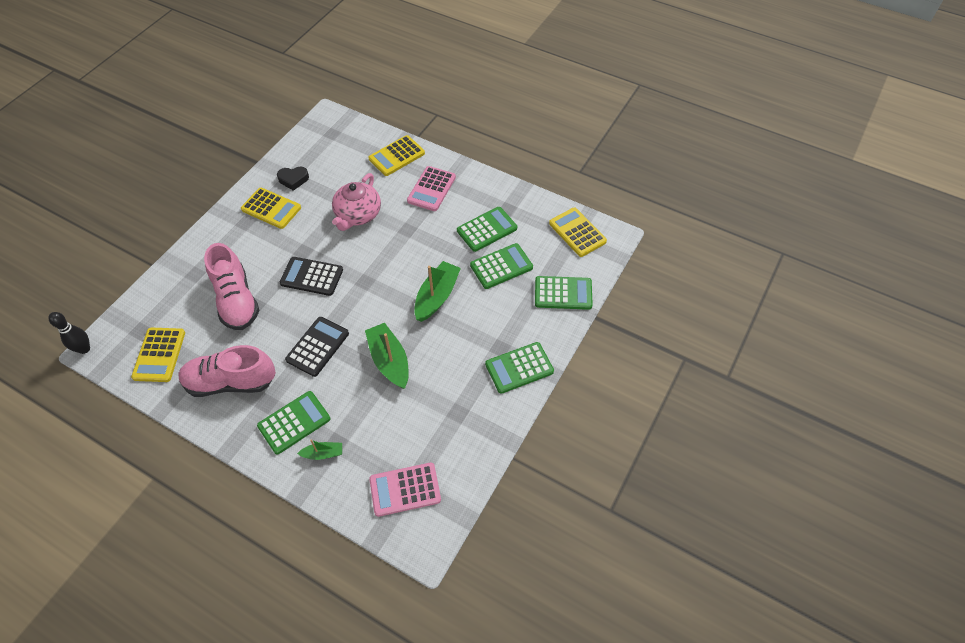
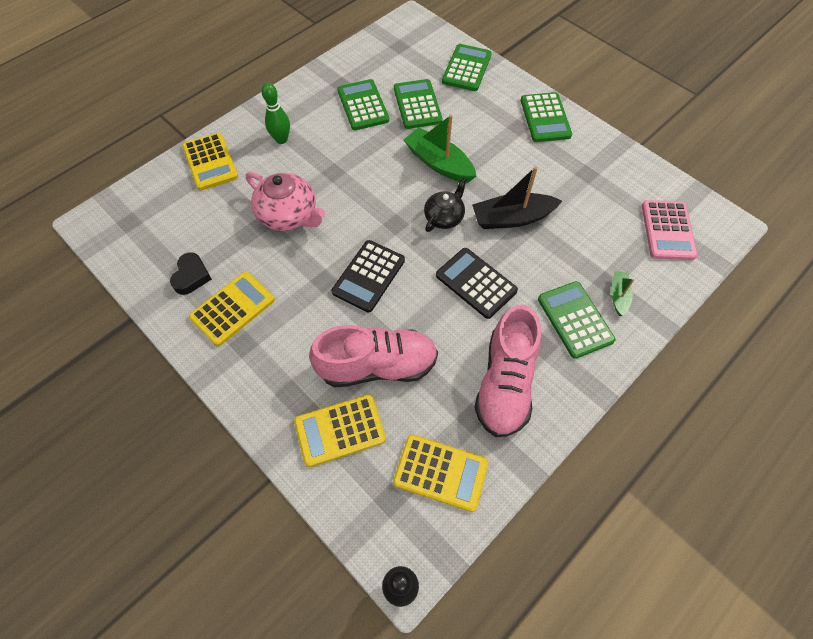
camera: 75 degrees left, 5 degrees up
green boat [365,323,409,389] -> black boat [472,166,562,229]
pink calculator [407,166,456,211] -> green bowling pin [262,83,290,144]
yellow calculator [549,207,607,257] -> yellow calculator moved to [294,394,386,467]
none -> black teapot [424,178,467,232]

